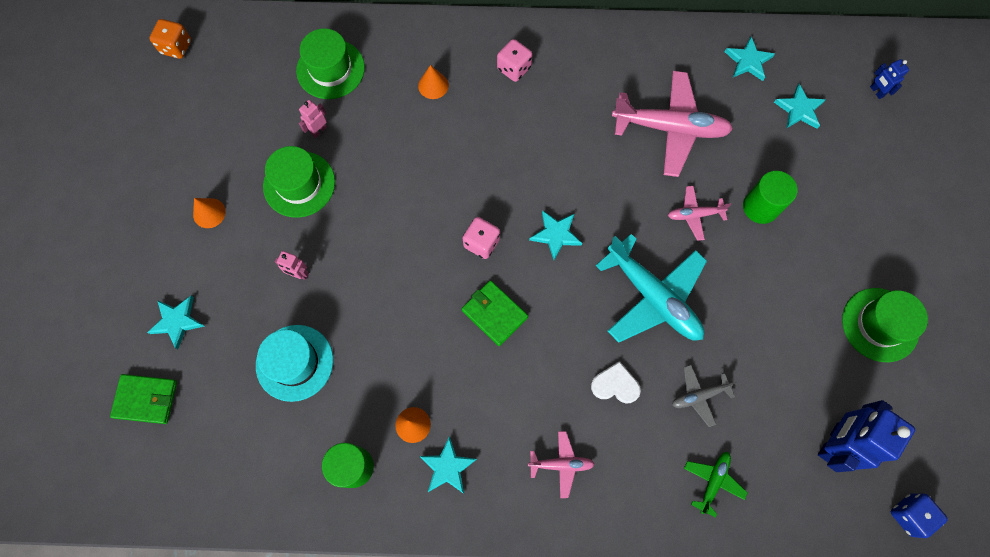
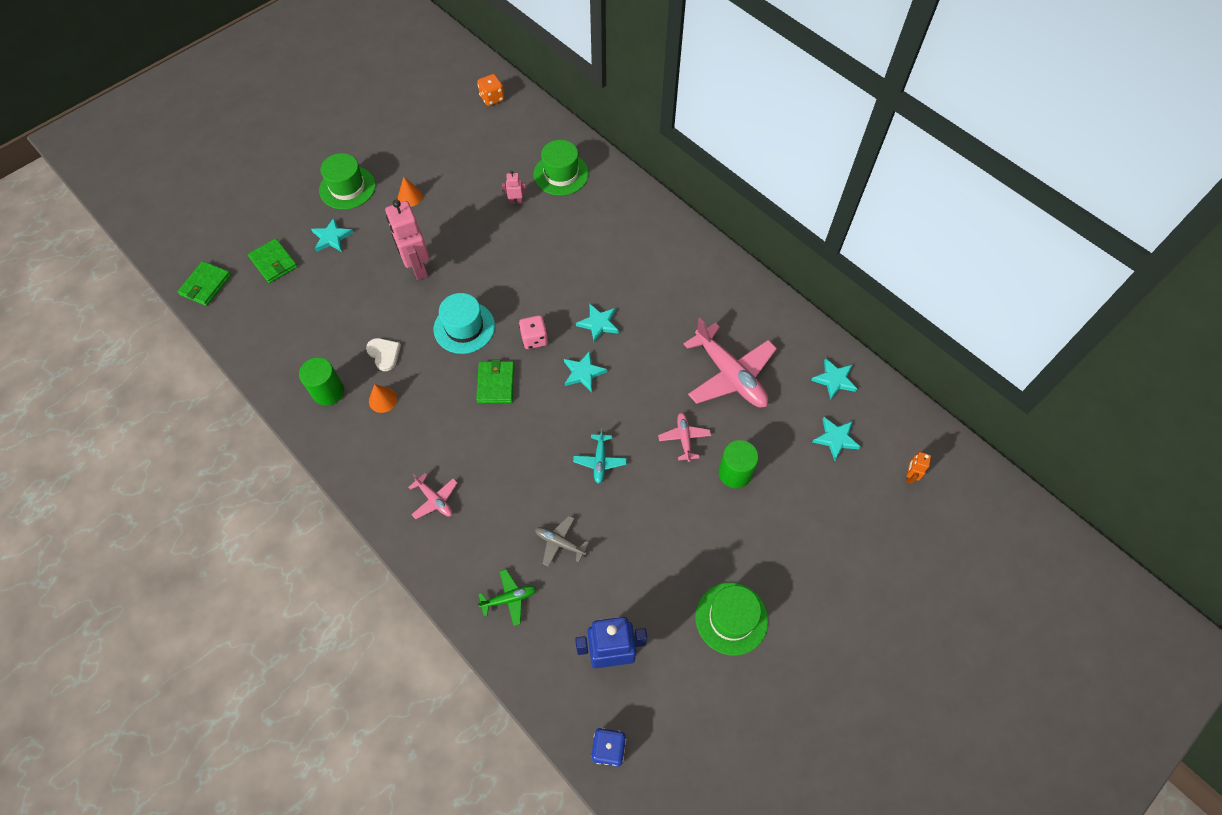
camera: 45 degrees right, 10 degrees down
turquoise hat [256,325,333,402] -> turquoise hat moved to [434,293,495,354]
green hat [263,146,335,218] -> green hat moved to [319,153,376,210]
pink robot [275,251,309,280] -> pink robot [385,200,430,280], size x2.17
orange cone [418,65,449,99] -> none
turquoise star [419,436,477,494] -> turquoise star moved to [576,304,619,343]
pink dice [497,39,532,82] -> none
white heart [591,361,641,404] -> white heart moved to [366,338,401,371]
turquoise plane [596,234,707,343] -> turquoise plane [573,428,627,484], size x0.49
pink plane [668,186,731,241] -> pink plane turned 45 degrees clockwise [658,413,711,462]
blue robot [870,59,909,99] -> orange robot [906,452,931,484]
none -> green wallet [177,261,231,306]

